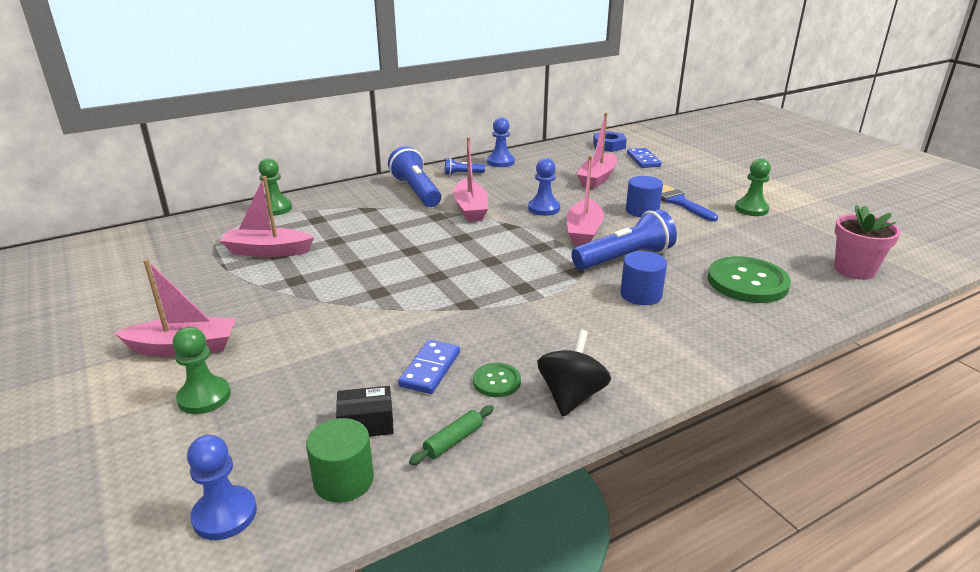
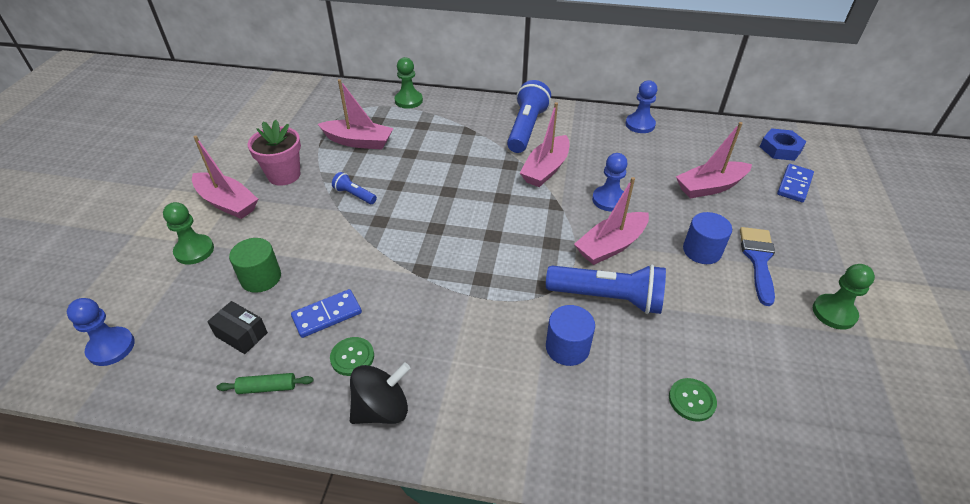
camera: 40 degrees right, 15 degrees up
pink boat [220,176,314,257] -> pink boat turned 150 degrees clockwise [318,79,393,150]
green cylinder [306,418,374,503] -> green cylinder moved to [229,238,281,293]
blue flashlight [445,158,485,175] -> blue flashlight moved to [332,172,377,204]
green button [708,256,791,303] -> green button [669,378,717,422], size x0.50
pink flower pot [834,205,901,280] -> pink flower pot moved to [248,120,301,186]

